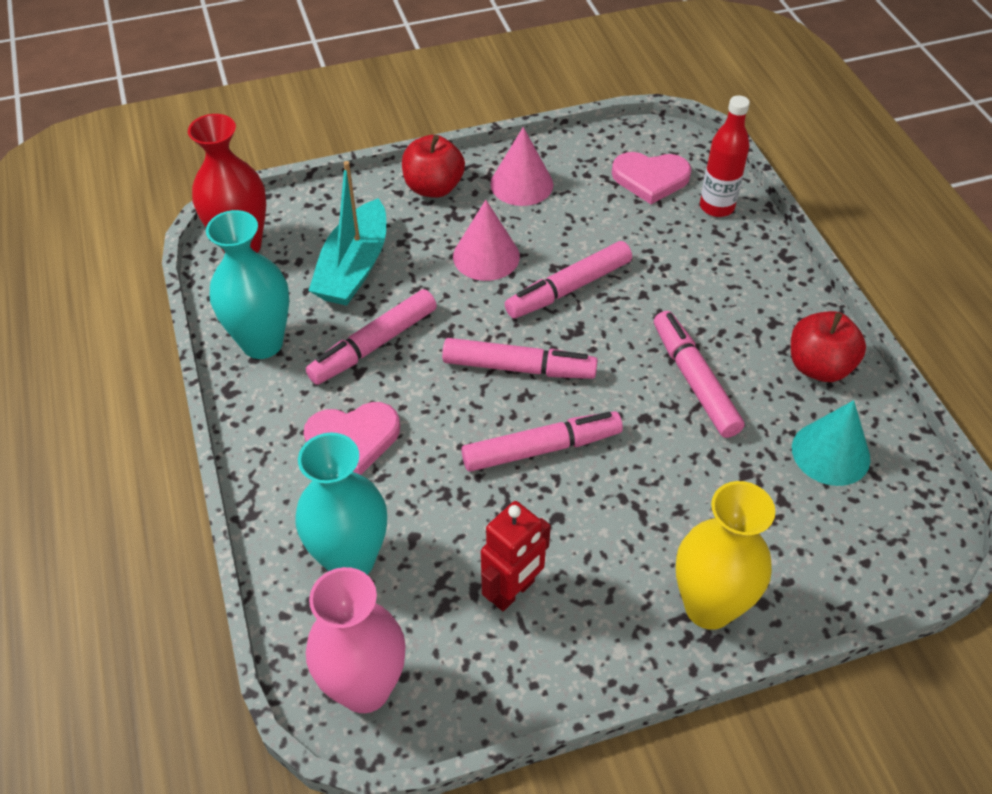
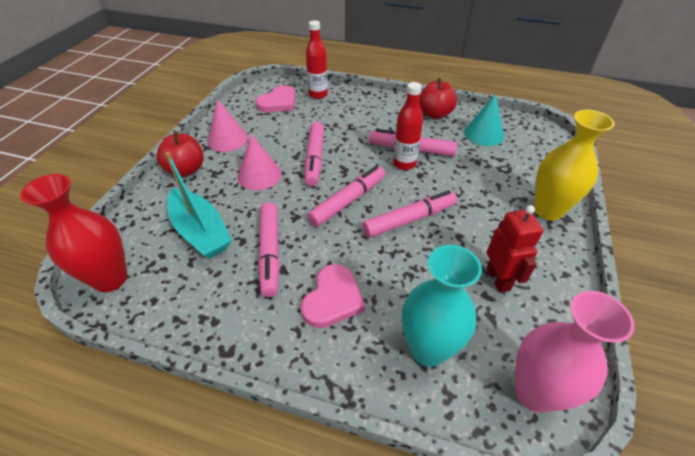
camera: 55 degrees left, 5 degrees down
turquoise vase [206,210,289,359] -> none
pink marker [461,411,623,472] -> pink marker turned 45 degrees clockwise [362,190,457,238]
none -> red bottle [393,82,423,170]

